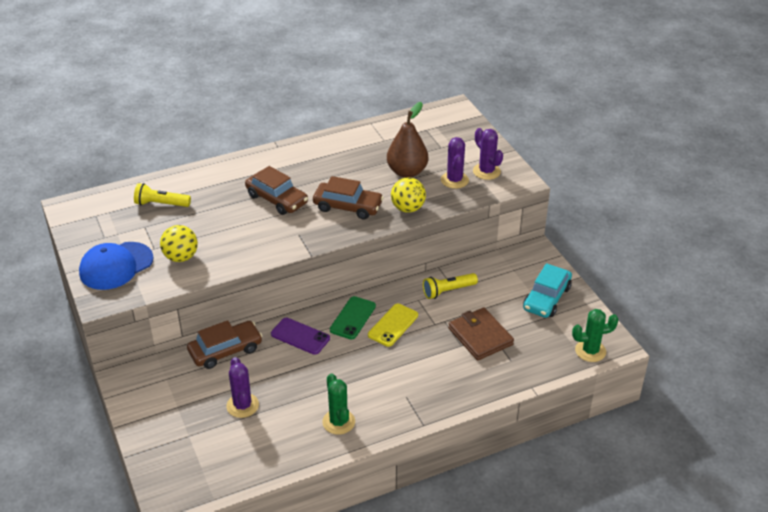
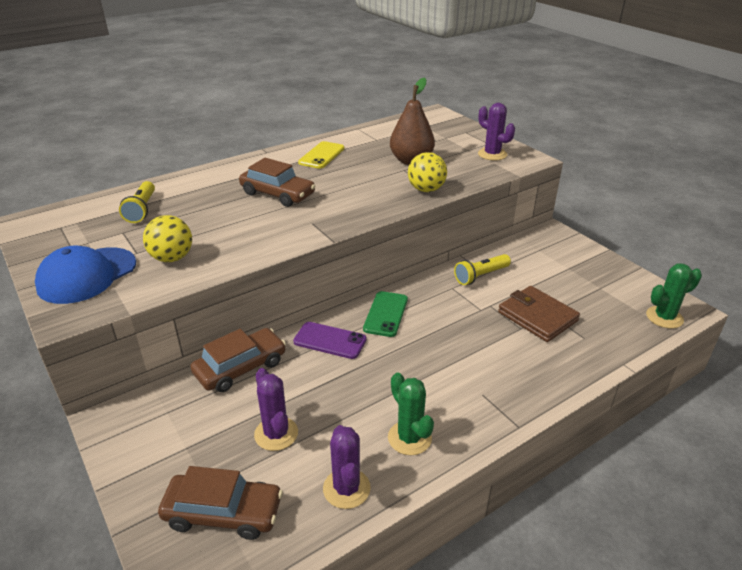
camera: 10 degrees left, 5 degrees down
yellow flashlight [134,183,191,207] -> yellow flashlight turned 90 degrees counterclockwise [119,181,155,223]
brown car [313,176,384,219] -> brown car moved to [158,466,283,540]
yellow phone [368,304,418,347] -> yellow phone moved to [298,141,345,169]
purple cactus [441,137,469,189] -> purple cactus moved to [323,425,371,509]
turquoise car [523,263,572,318] -> none

